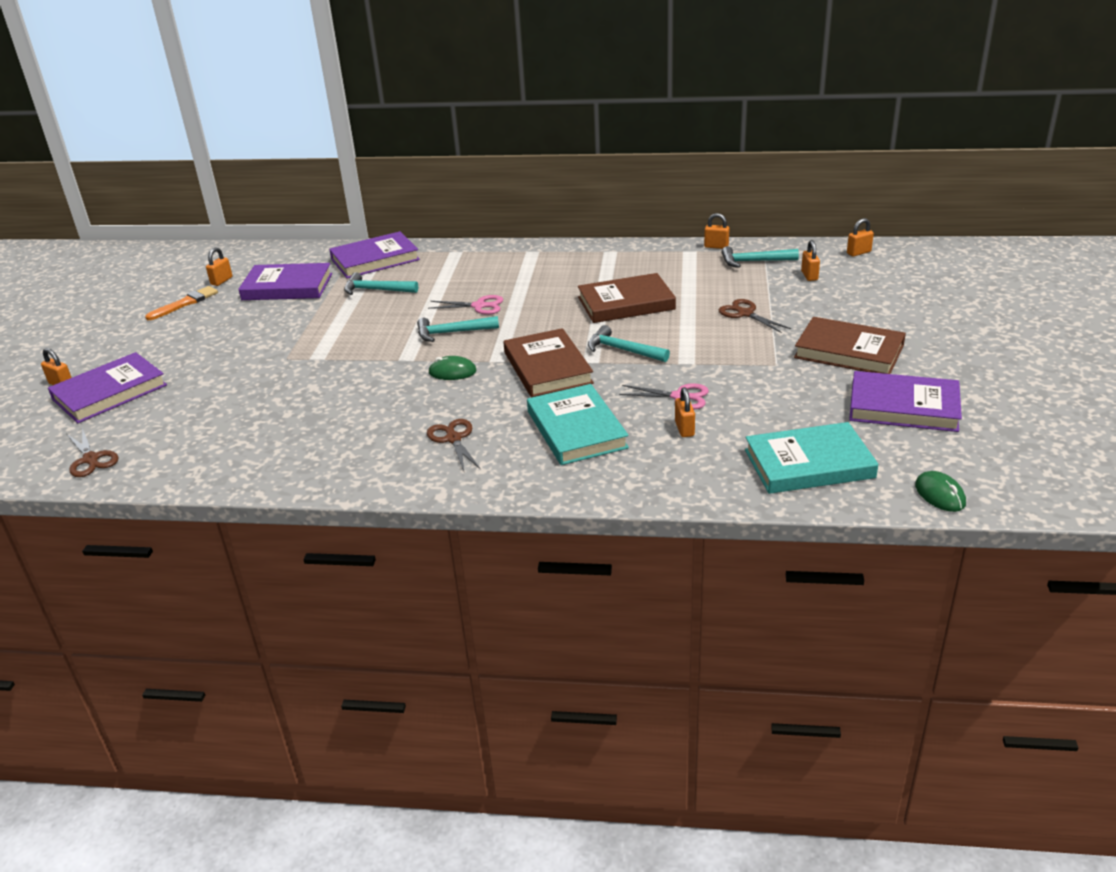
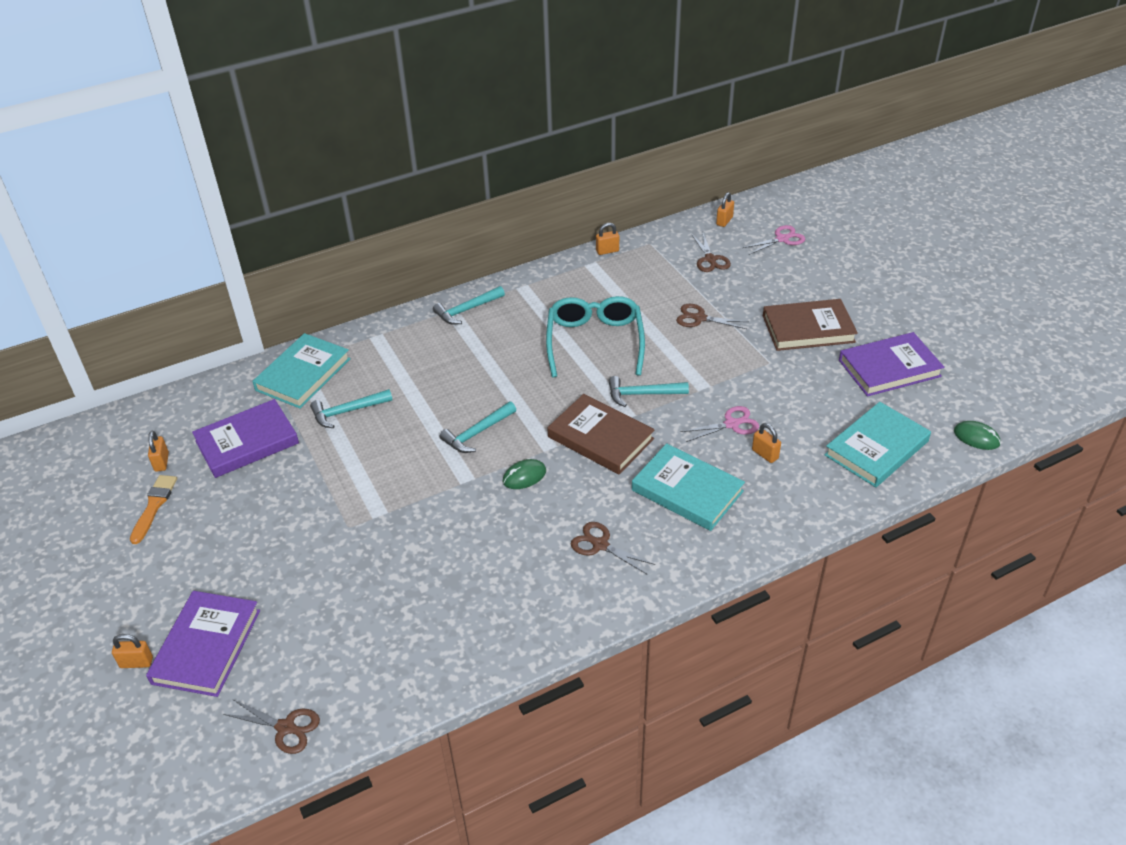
camera: 35 degrees left, 10 degrees up
purple book [329,231,420,278] -> turquoise book [252,333,351,409]
pink scissors [428,295,504,315] -> pink scissors moved to [742,225,805,255]
brown book [578,273,676,323] -> turquoise glasses [546,296,645,378]
turquoise hammer [722,246,799,268] -> turquoise hammer moved to [433,286,505,325]
orange padlock [801,240,820,281] -> brown scissors [692,234,731,272]

